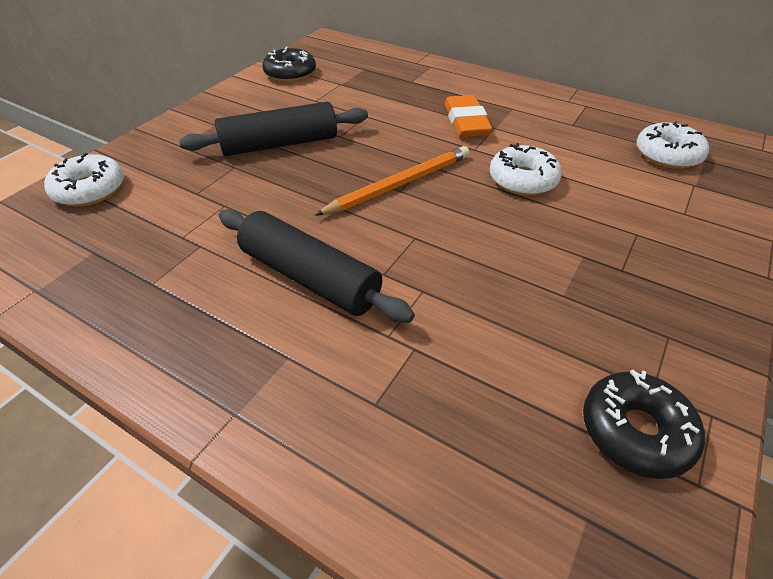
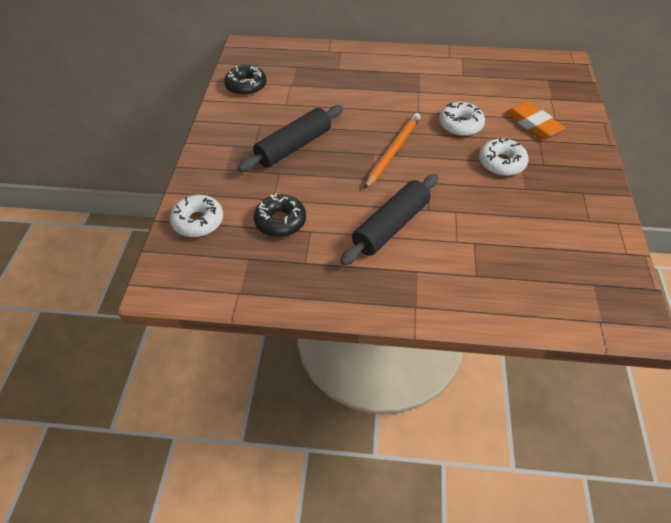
camera: 25 degrees left, 5 degrees up
black rolling pin [219,209,415,323] -> black rolling pin turned 60 degrees counterclockwise [340,174,438,265]
orange eraser [444,95,493,137] -> orange eraser moved to [506,102,565,139]
black donut [583,370,705,479] -> black donut moved to [254,193,306,237]
white donut [636,121,709,169] -> white donut moved to [479,138,529,176]

